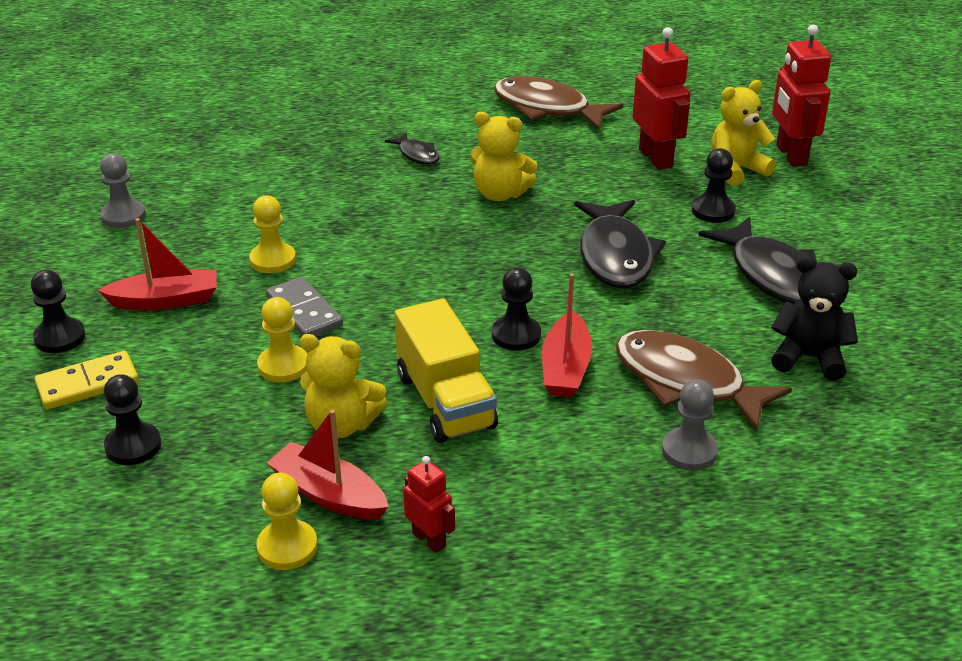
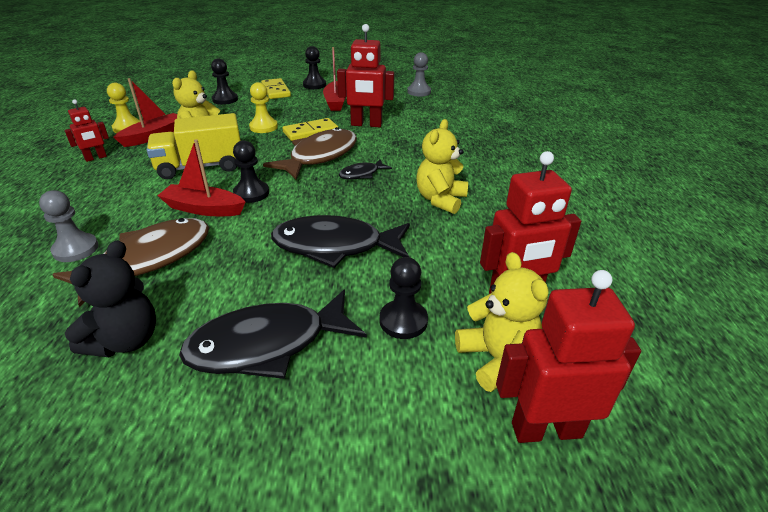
camera: 95 degrees right, 0 degrees up
yellow pawn [249,195,296,273] -> red robot [337,24,394,127]
grey domino [266,277,343,336] -> yellow domino [282,118,338,141]
black fish [385,132,440,165] -> black fish moved to [338,159,392,180]
brown fish [494,76,623,130] -> brown fish moved to [263,127,357,180]

